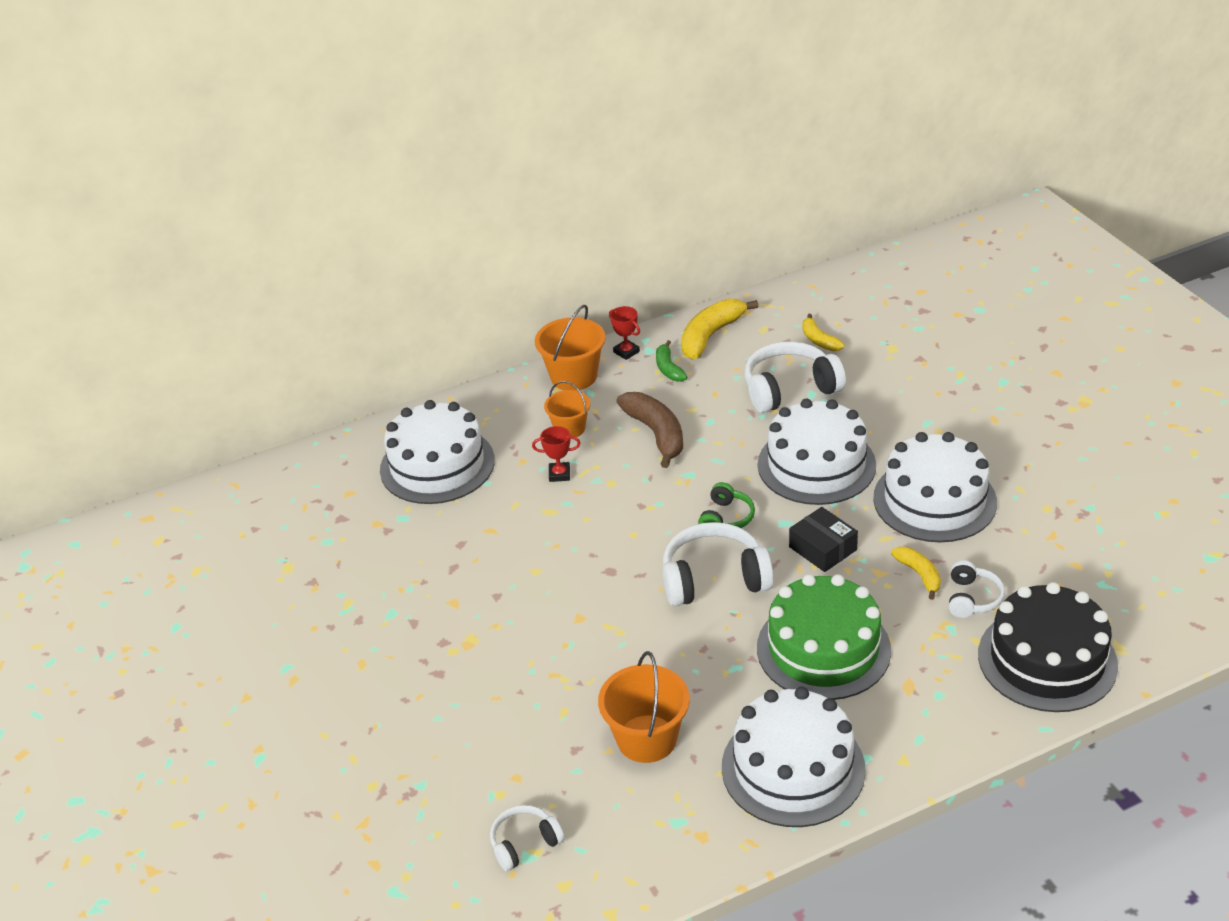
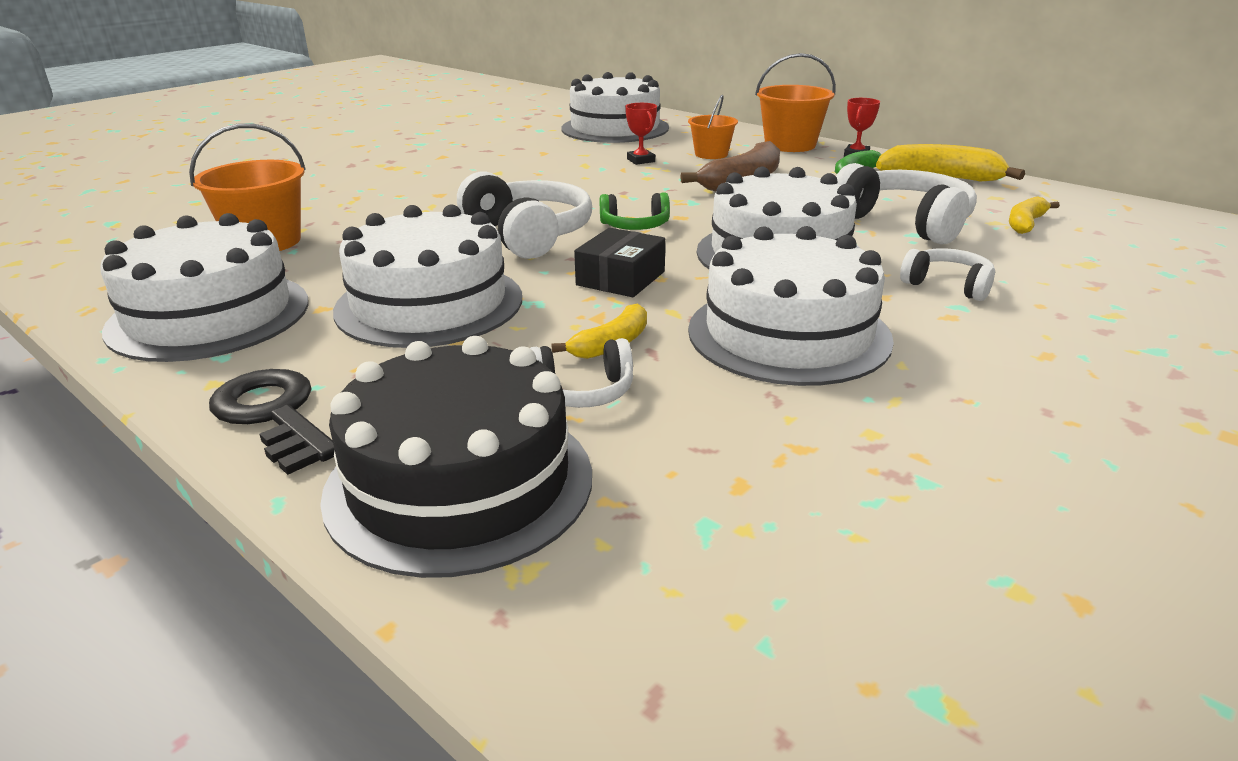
camera: 65 degrees right, 10 degrees down
white headphones [490,805,564,871] -> white headphones moved to [900,248,995,301]
green cake [757,574,891,700] -> white cake [333,204,522,348]
none -> black key [209,369,335,475]

